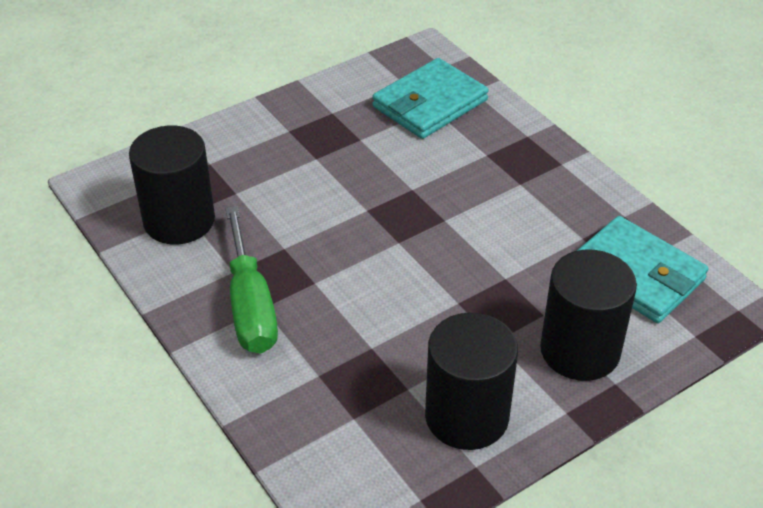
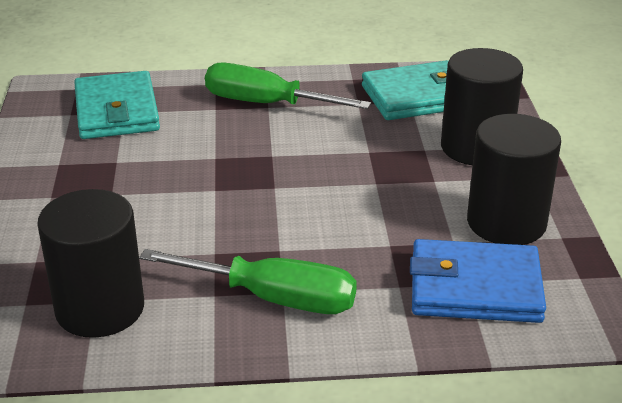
camera: 60 degrees left, 10 degrees down
none -> green screwdriver [205,62,371,109]
none -> blue wallet [410,239,546,323]

